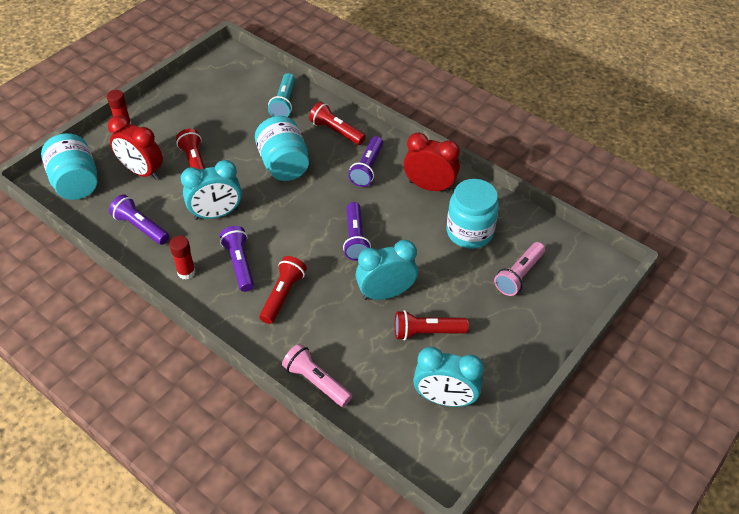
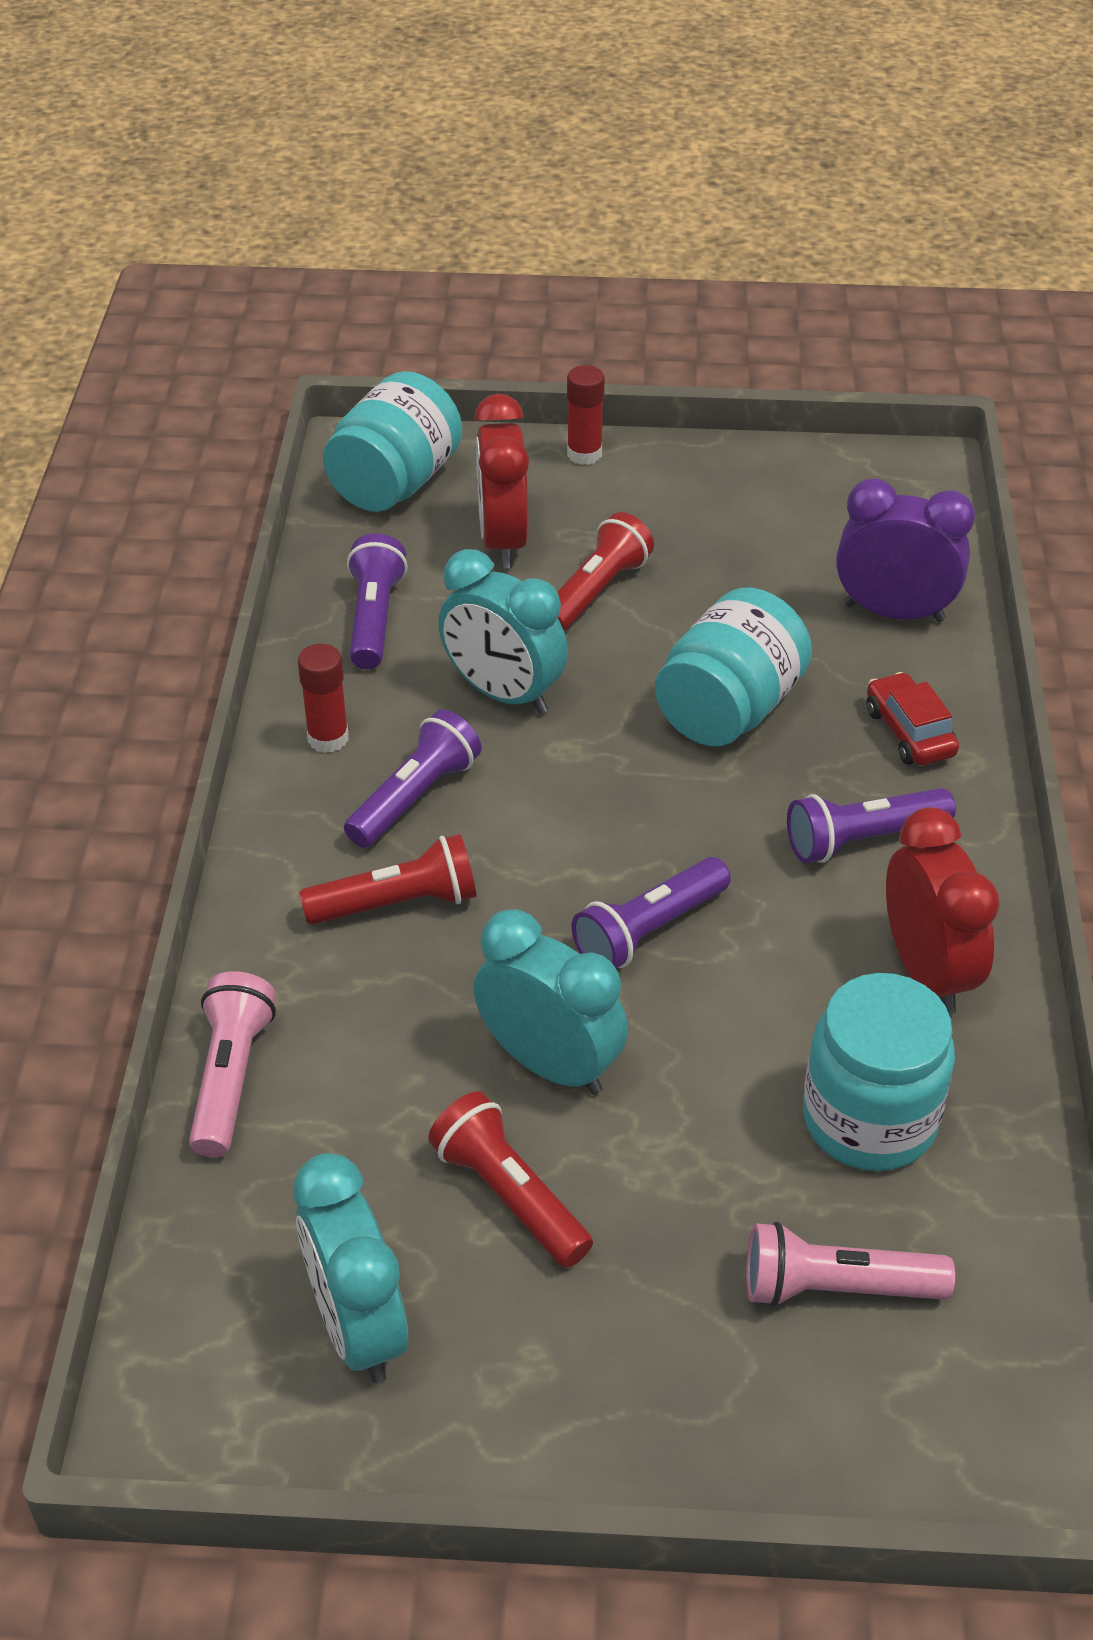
camera: 55 degrees right, 5 degrees down
turquoise flashlight [268,73,295,117] -> purple clock [836,478,975,622]
red flashlight [309,102,366,145] -> red car [866,672,959,765]

